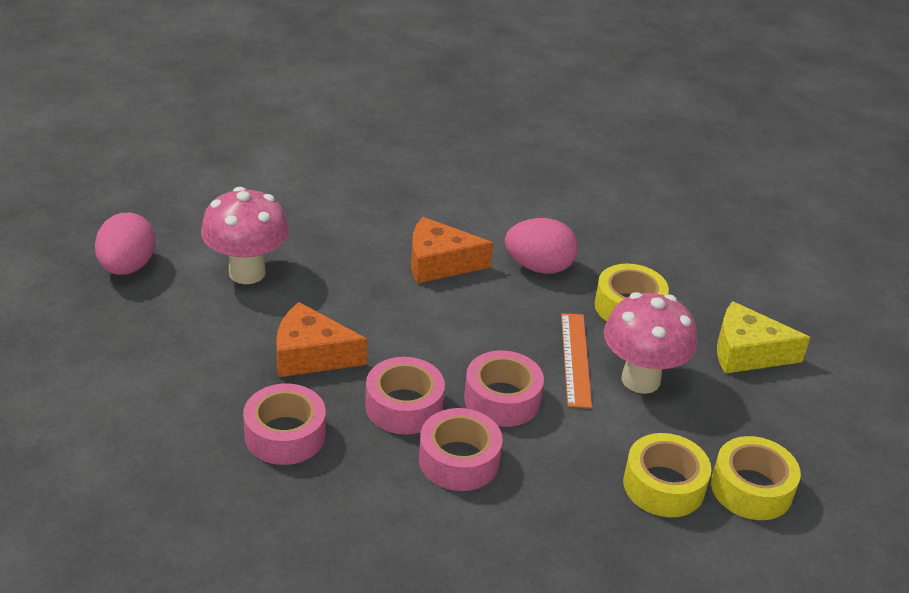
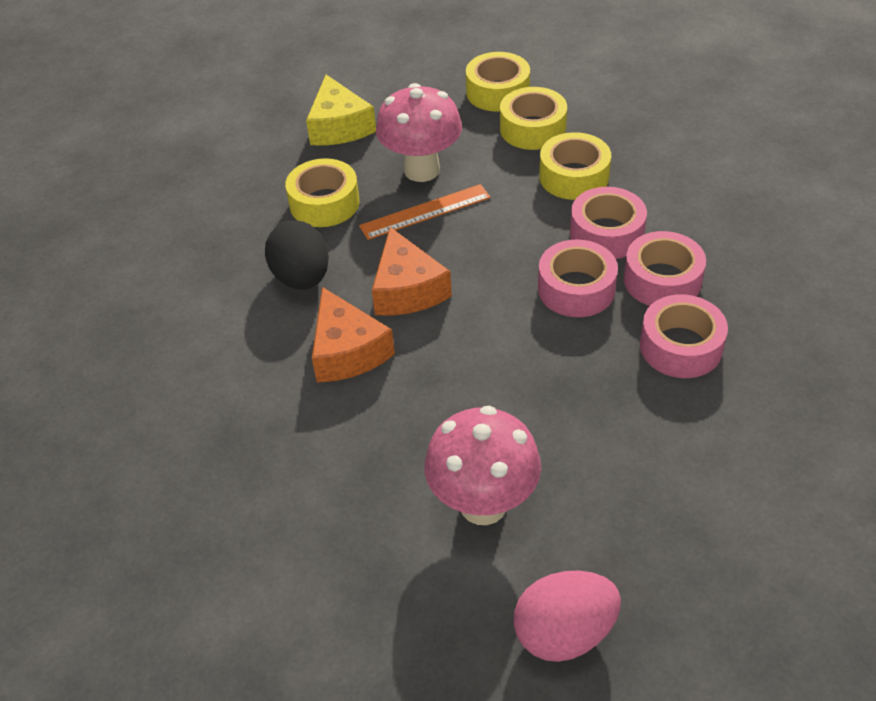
camera: 110 degrees left, 10 degrees up
orange cheese [276,302,367,377] -> orange cheese moved to [372,227,452,316]
pink tape [464,350,544,427] -> pink tape moved to [624,231,706,306]
pink egg [505,218,578,274] -> black egg [265,220,329,290]
none -> yellow tape [539,132,611,200]

